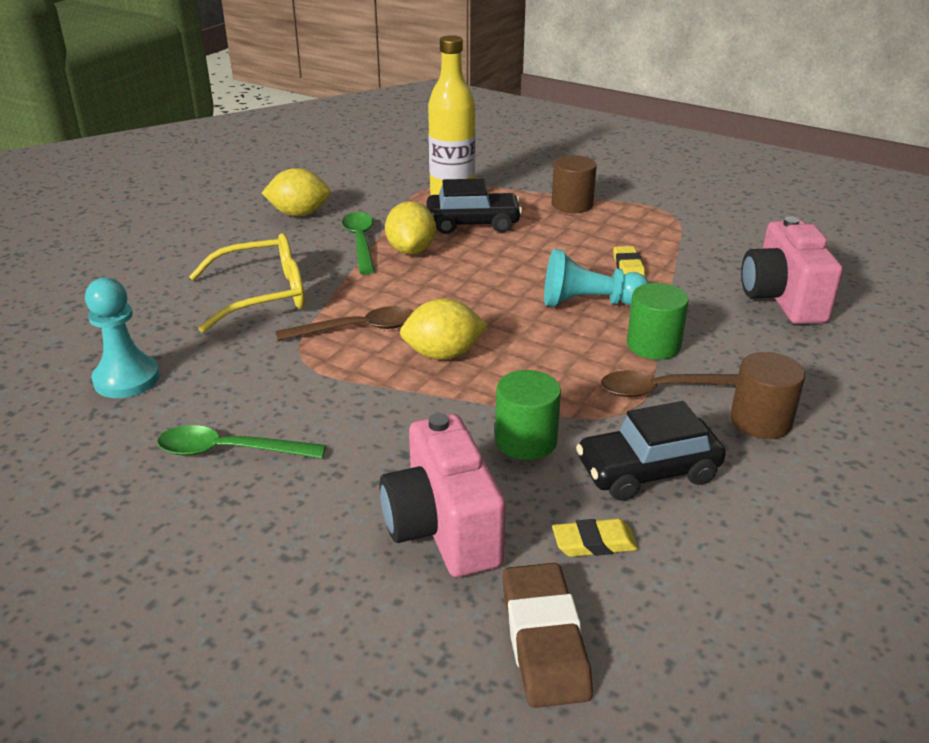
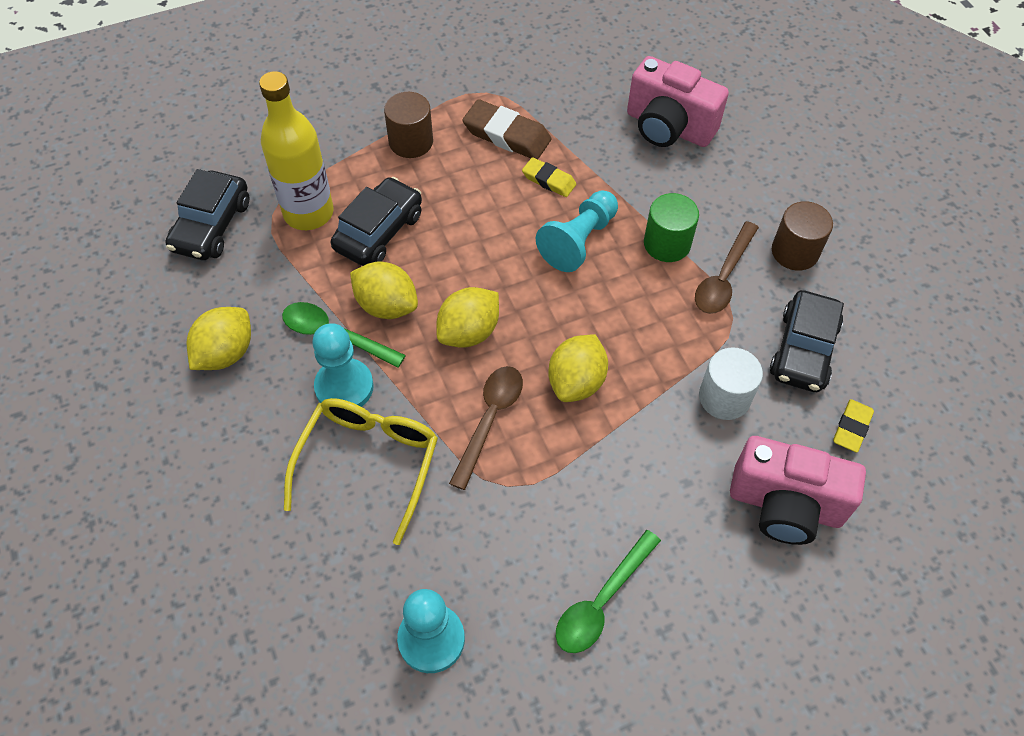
camera: 55 degrees left, 25 degrees up
green cylinder [495,370,561,460] -> white cylinder [699,347,763,420]
brown eraser [502,563,593,708] -> brown eraser moved to [462,99,552,159]
none -> black car [165,169,249,260]
none -> turquoise pawn [312,323,374,407]
none -> yellow lemon [436,287,499,348]

